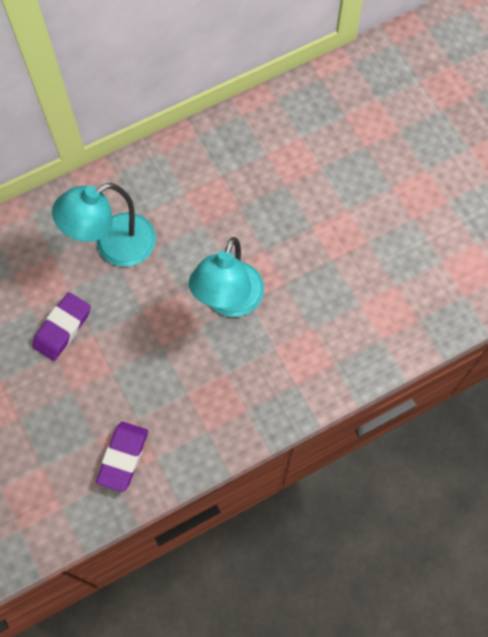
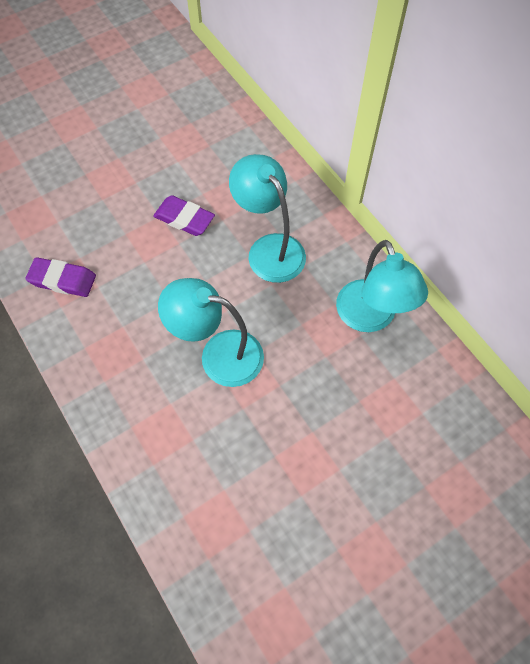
camera: 85 degrees right, 5 degrees down
none -> turquoise lamp [336,240,428,332]

